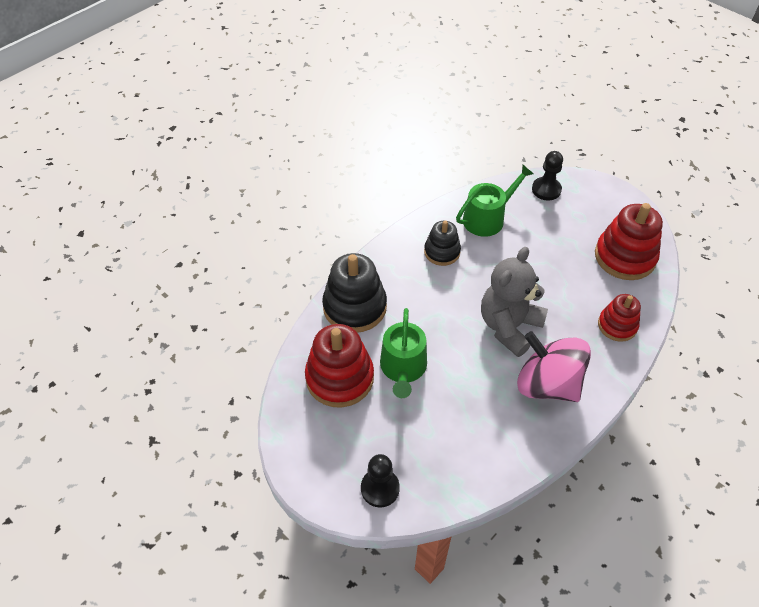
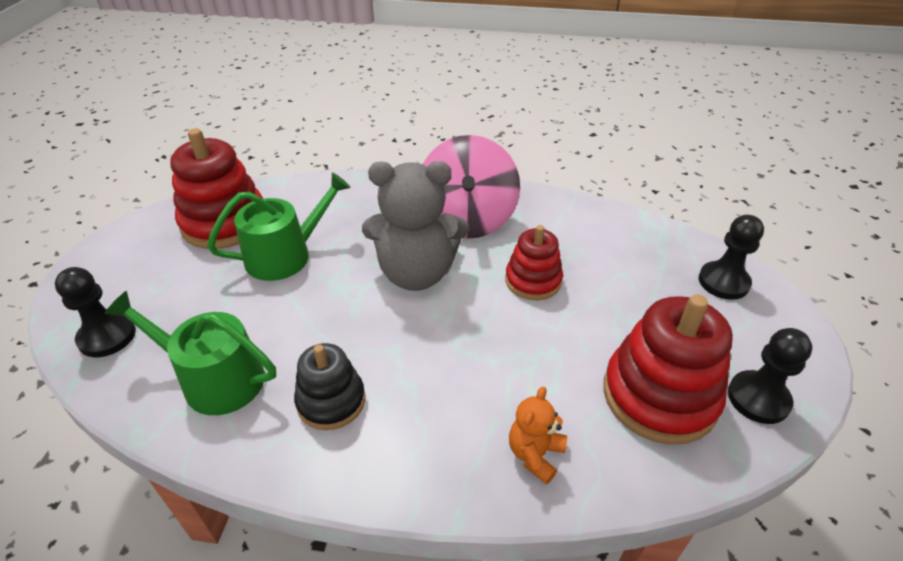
camera: 125 degrees left, 10 degrees down
black stacking toy [322,253,387,333] -> orange teddy bear [509,387,567,484]
green watering can [380,308,427,398] -> green watering can moved to [207,172,351,281]
red stacking toy [598,294,641,342] -> red stacking toy moved to [505,225,563,300]
none -> black pawn [728,328,812,424]

